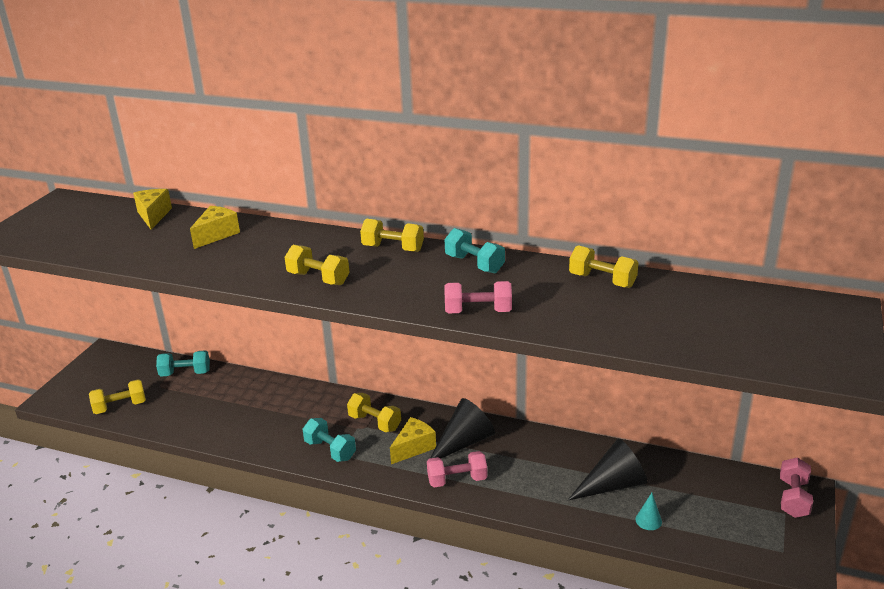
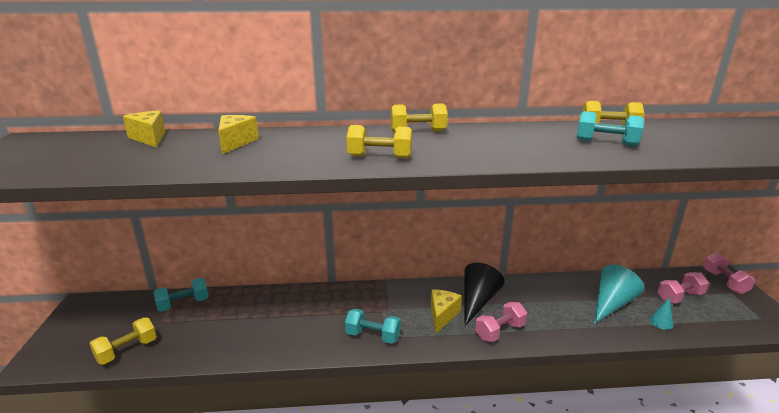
camera: 25 degrees left, 5 degrees down
yellow dumbbell [347,393,401,432] -> none
pink dumbbell [444,281,512,313] -> pink dumbbell moved to [658,272,709,304]
turquoise dumbbell [445,228,505,273] -> turquoise dumbbell moved to [577,111,644,146]
black cone [568,438,647,500] -> turquoise cone [594,265,644,324]

